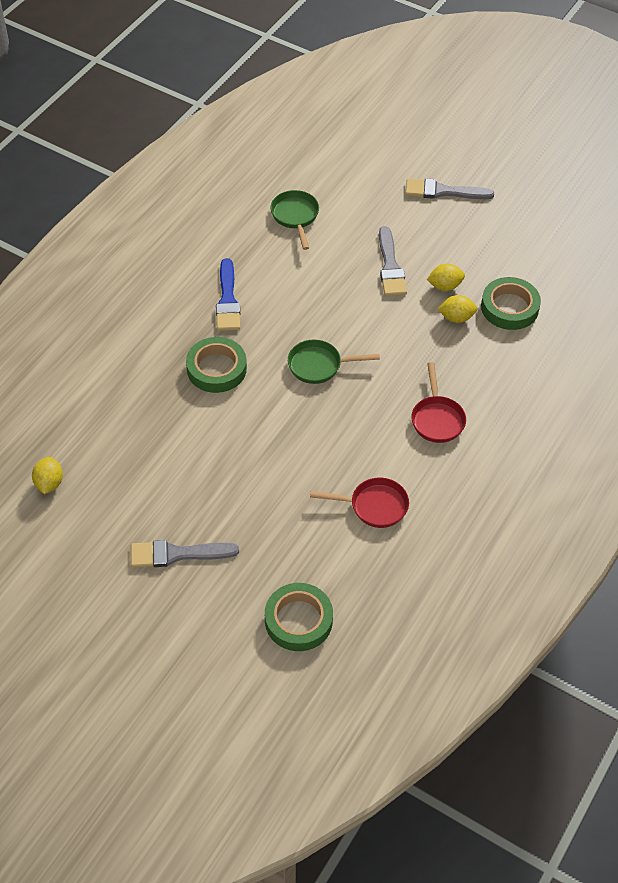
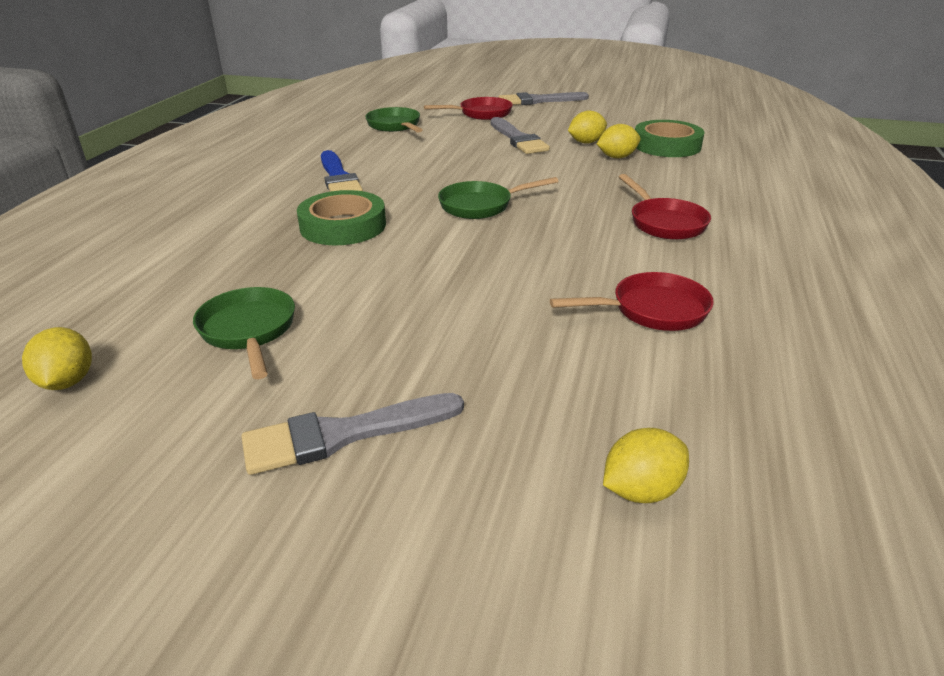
camera: 15 degrees left, 20 degrees down
green tape [265,583,333,651] -> yellow lemon [603,428,689,503]
none -> green pan [193,287,295,379]
none -> red pan [424,97,513,120]

